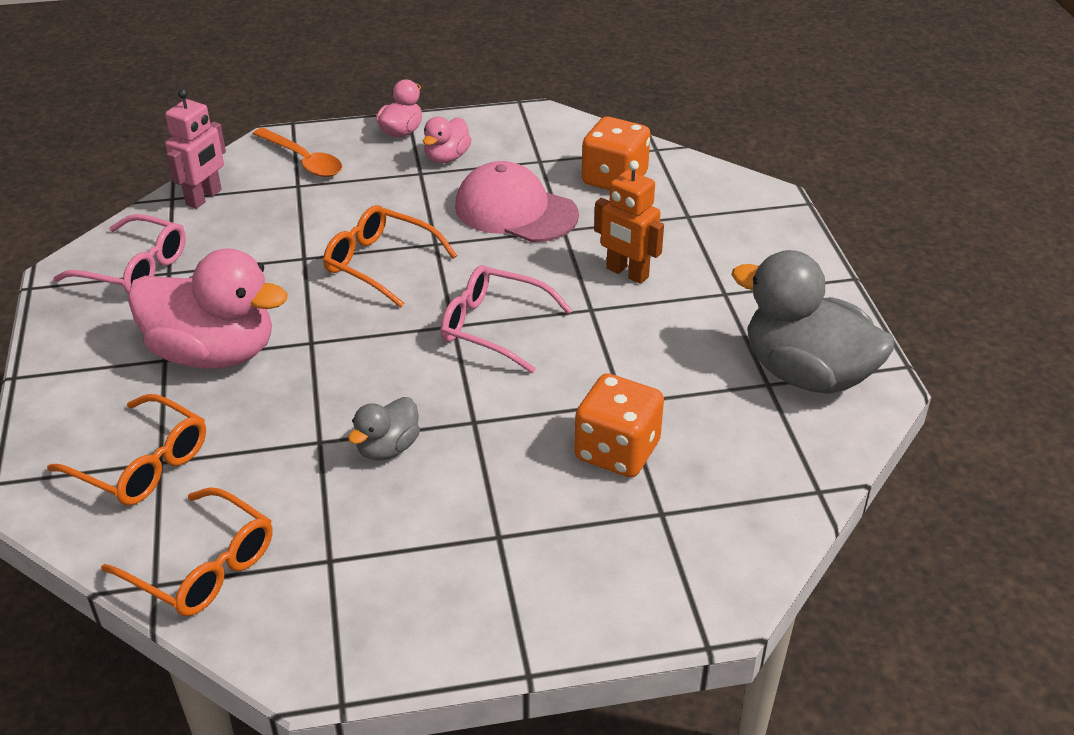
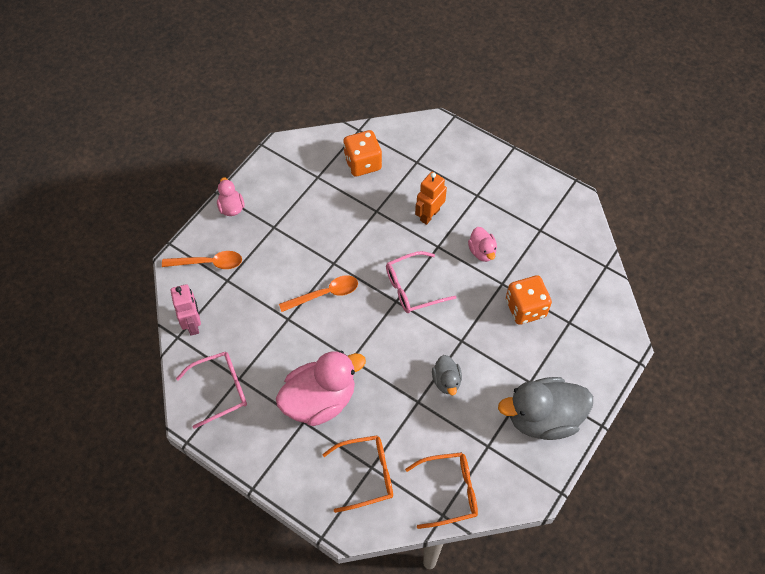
camera: 45 degrees left, 20 degrees up
orange glasses [323,205,457,308] -> orange spoon [279,275,358,312]
pink duck [423,116,472,163] -> pink duck moved to [468,227,497,262]
pink cap [455,161,579,242] -> none
orange robot [594,160,664,284] -> orange robot turned 135 degrees clockwise [415,172,447,225]
grey duck [731,250,895,394] -> grey duck moved to [498,377,593,440]

